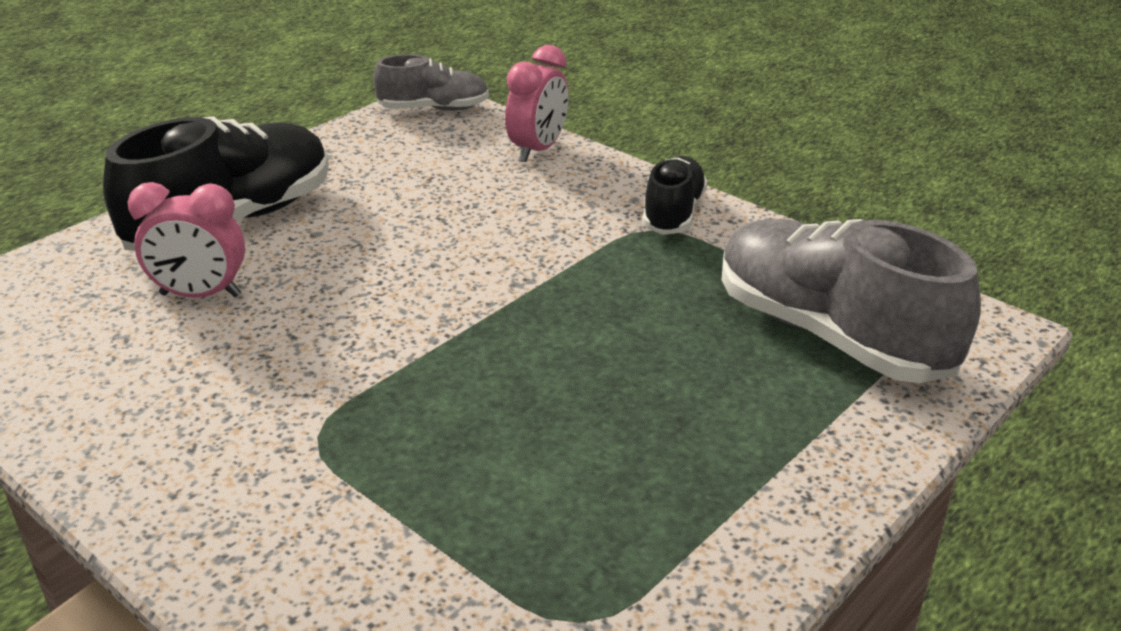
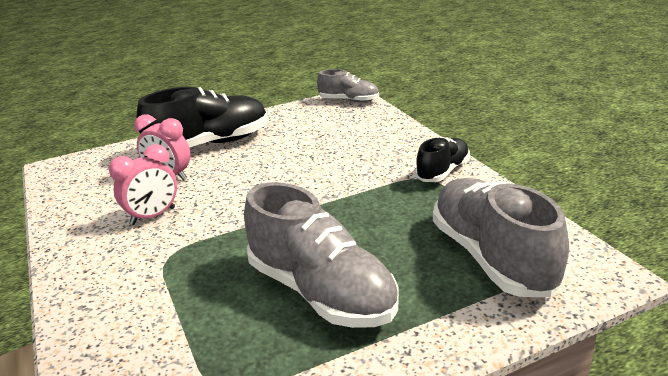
camera: 25 degrees right, 5 degrees down
pink clock [505,45,569,162] -> pink clock moved to [109,144,177,225]
none -> grey shoe [244,182,399,328]

